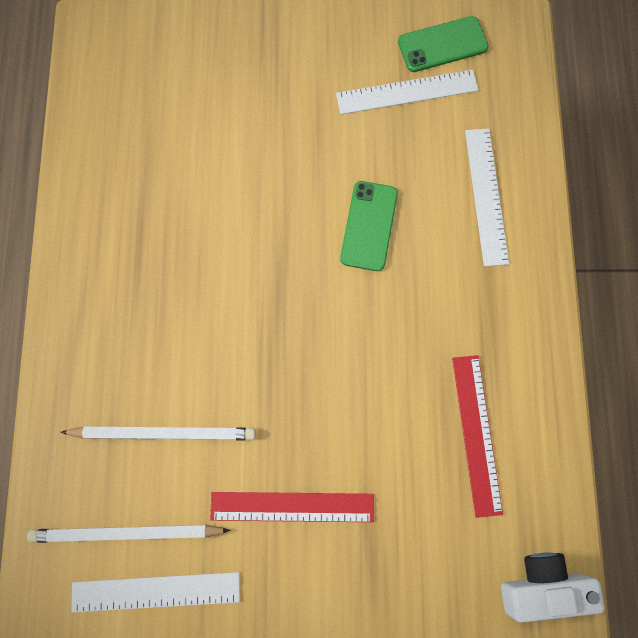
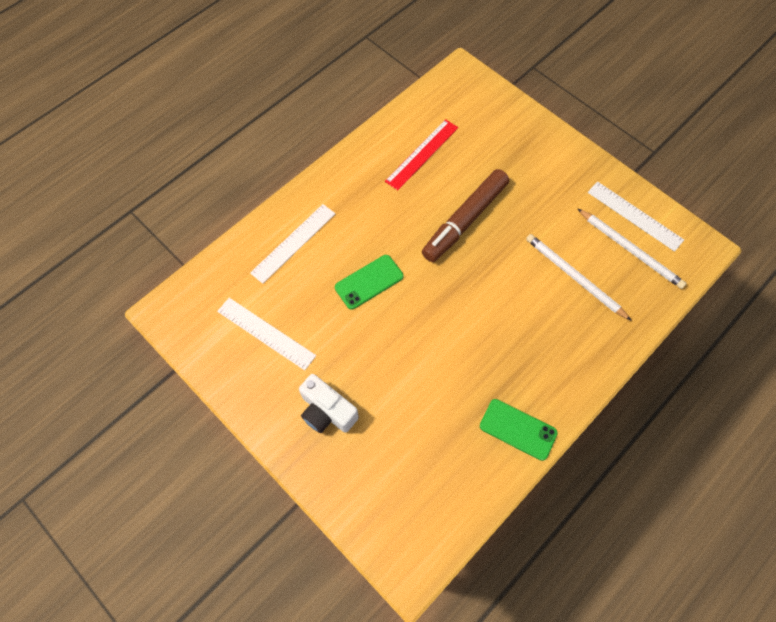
camera: 135 degrees left, 10 degrees down
red ruler [210,492,374,522] -> none
green phone [398,16,489,72] -> green phone moved to [480,399,558,461]
white camera [501,553,605,623] -> white camera moved to [299,374,359,433]
none -> brown marker [422,169,509,262]

